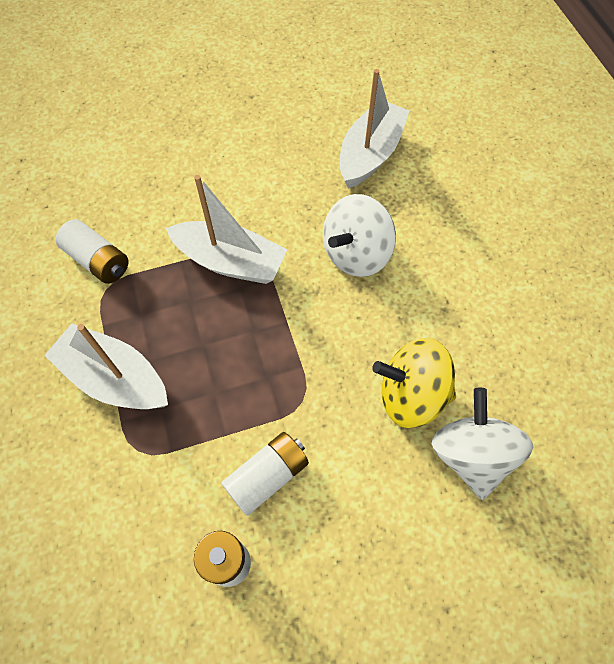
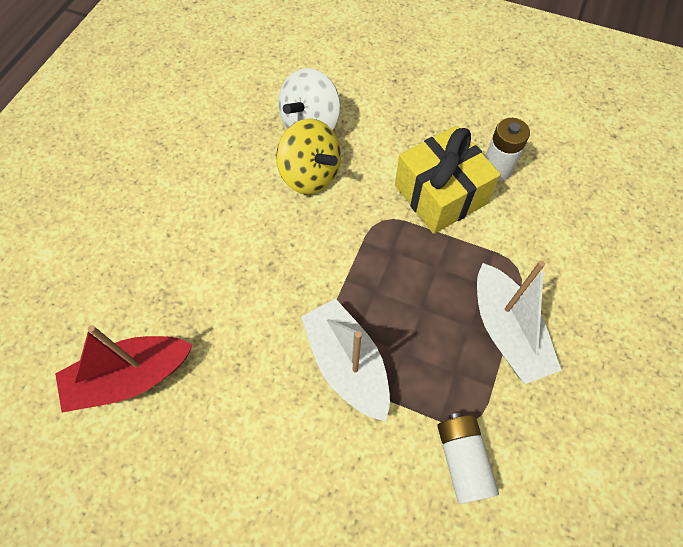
camera: 140 degrees left, 0 degrees up
white battery [221,432,309,516] -> yellow gift [395,126,501,234]
white spinning top [323,194,396,277] -> none
white boat [340,69,409,189] -> red boat [55,325,193,413]

